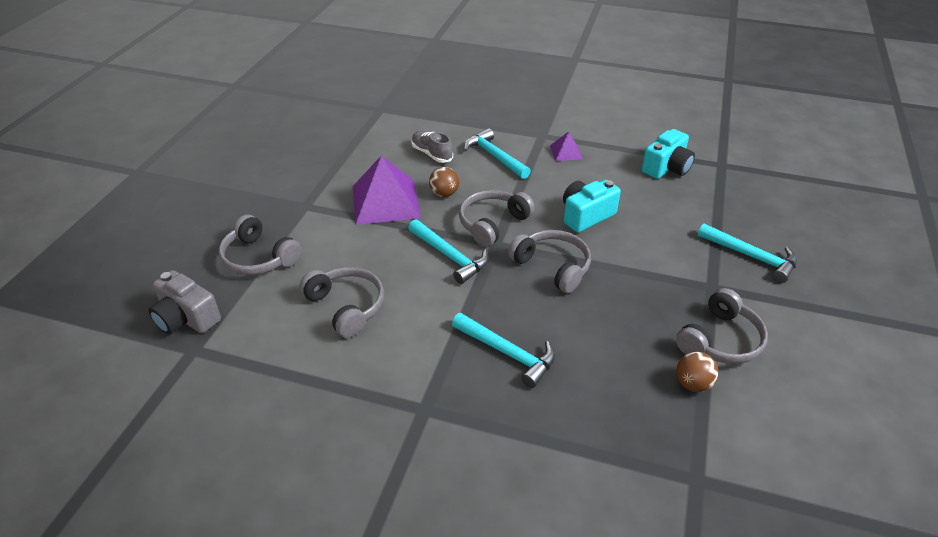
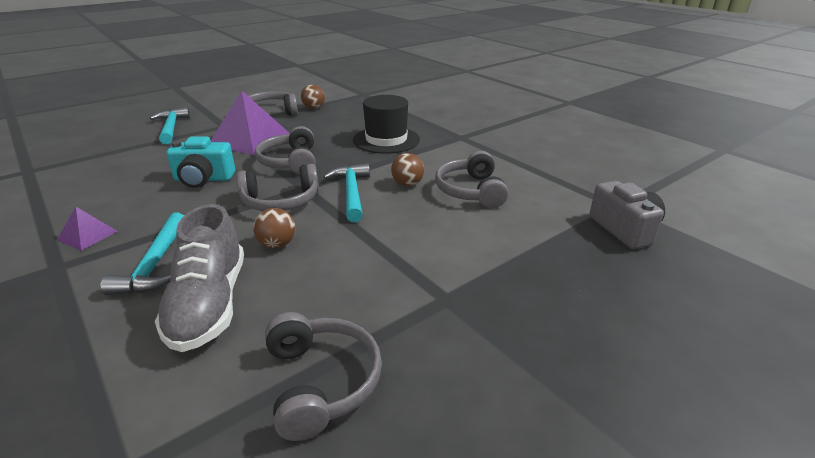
camera: 145 degrees left, 10 degrees down
grey headphones [219,214,302,275] -> grey headphones moved to [265,312,382,441]
purple pyramid [353,156,421,225] -> purple pyramid moved to [211,91,290,155]
grey shoe [411,131,453,163] -> grey shoe [155,204,244,352], size x1.69
turquoise hammer [452,313,555,388] -> black hat [353,95,420,154]
turquoise camera [642,129,695,179] -> none
none -> brown ball [391,153,424,186]

